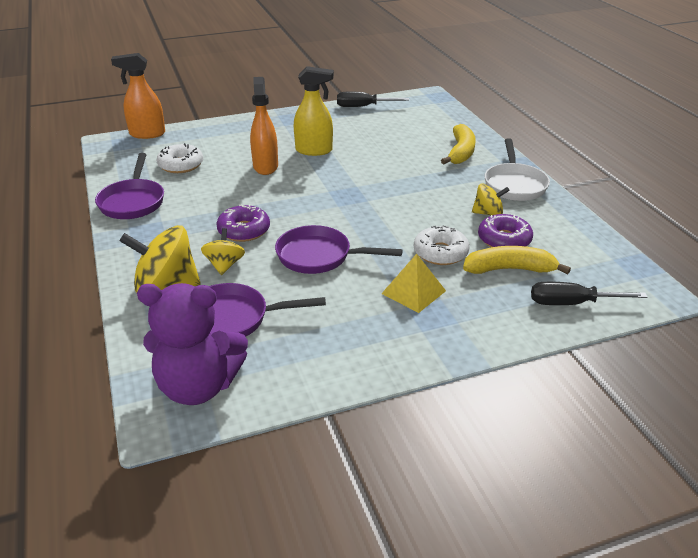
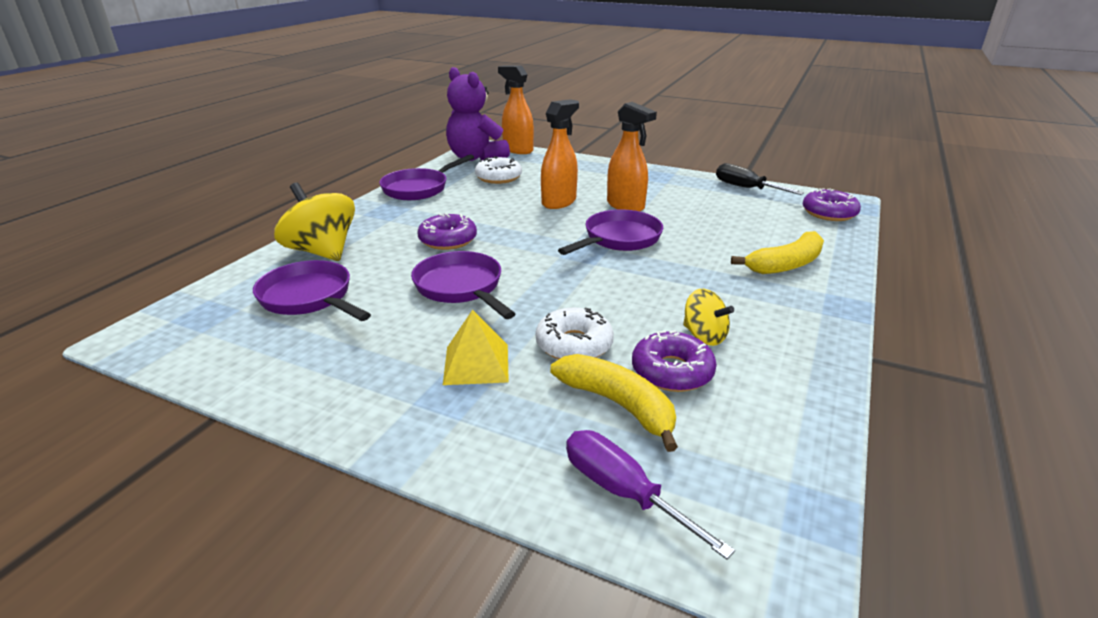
camera: 45 degrees right, 5 degrees down
purple teddy bear [137,283,248,405] -> purple teddy bear moved to [446,67,510,161]
yellow spinning top [201,228,245,275] -> none
yellow spray bottle [294,66,334,156] -> orange spray bottle [607,102,657,211]
white pan [485,138,550,201] -> none
black screwdriver [531,282,647,305] -> purple screwdriver [566,430,735,560]
none -> purple pan [558,209,663,255]
none -> purple donut [803,188,861,221]

